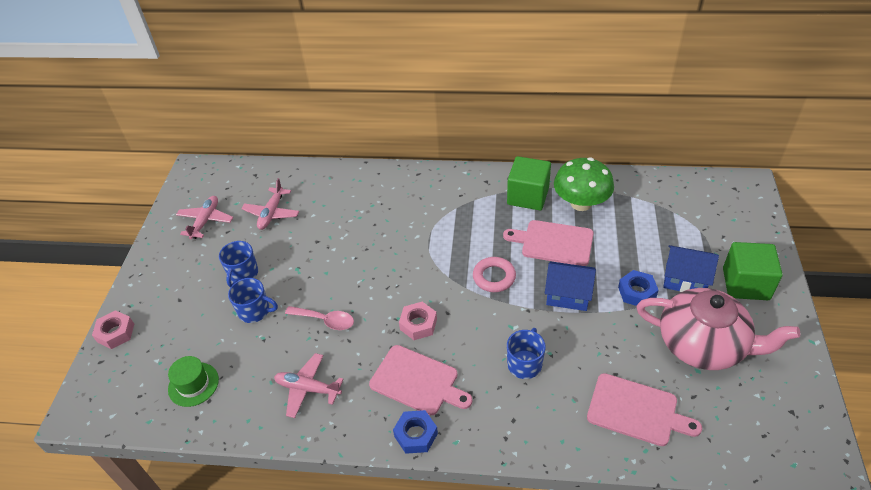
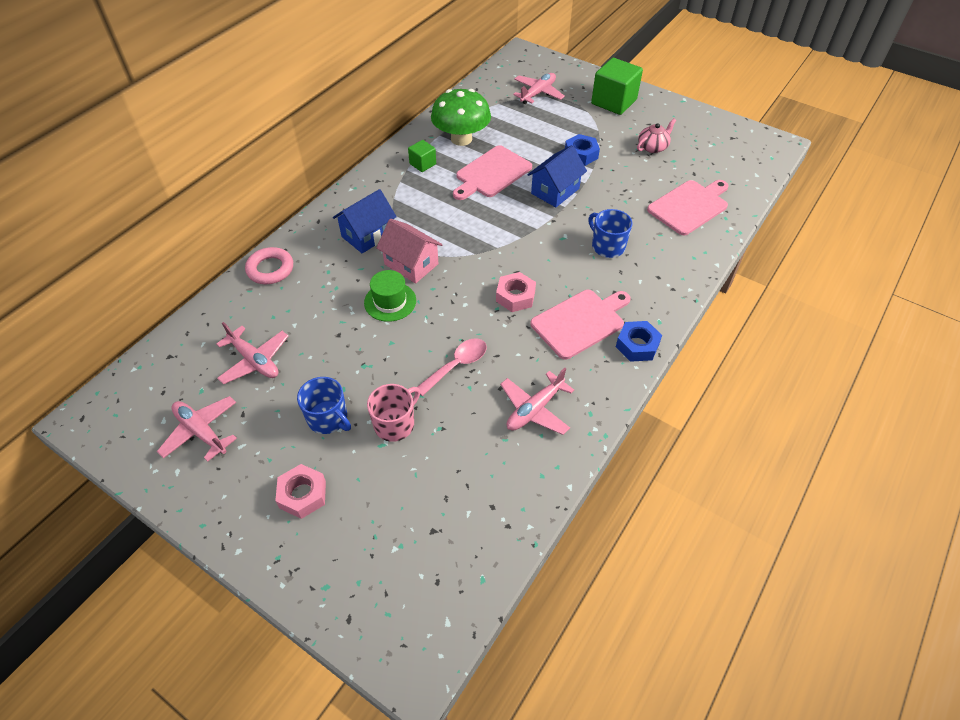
camera: 65 degrees left, 5 degrees up
pink nut [92,310,134,349] -> pink nut moved to [275,464,326,519]
green hat [168,356,219,407] -> green hat moved to [364,270,416,322]
blue mug [228,278,278,323] -> pink mug [367,384,420,442]
pink ring [473,257,516,292] -> pink ring moved to [245,247,293,284]
green cube [507,156,551,210] -> green cube [408,140,436,172], size x0.52
pink teapot [636,288,800,370] -> pink teapot [637,118,676,153], size x0.42
blue house [663,245,719,292] -> blue house moved to [333,189,397,253]
none -> pink house [376,219,443,284]
none -> pink plane [513,73,565,104]

